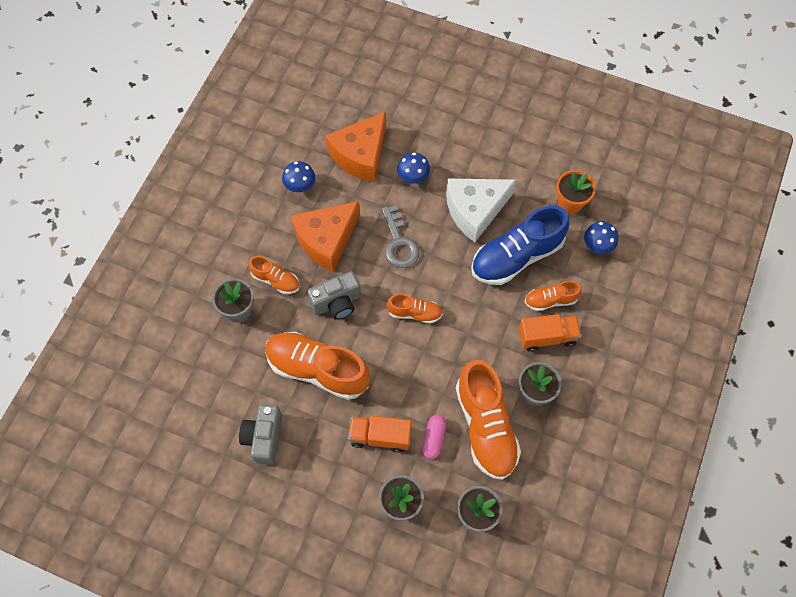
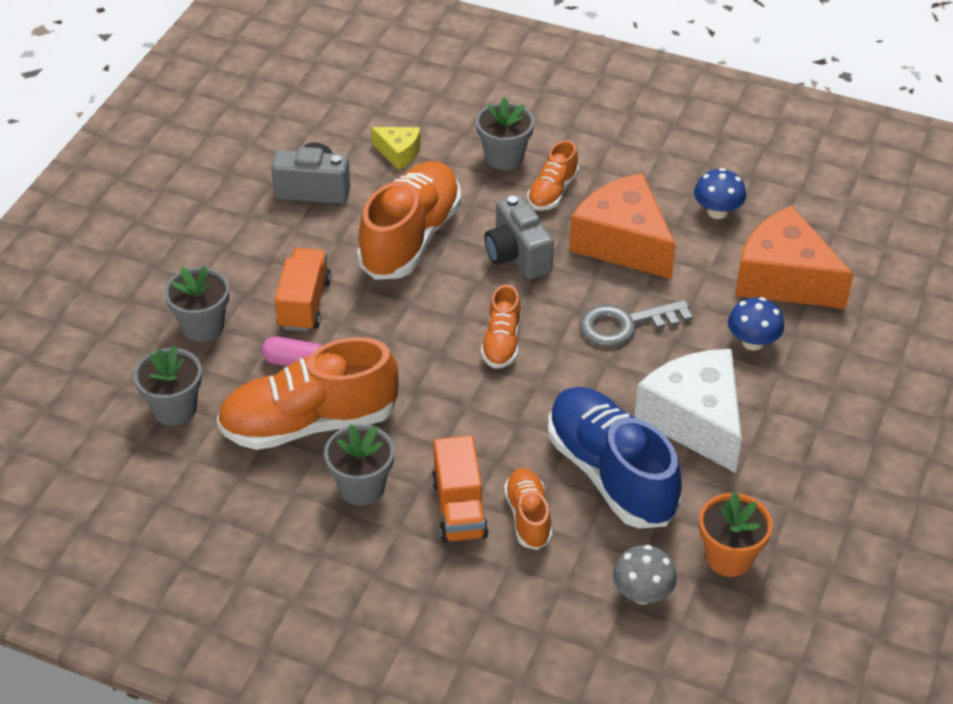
camera: 90 degrees right, 20 degrees down
blue mushroom [584,221,618,254] -> grey mushroom [613,545,677,604]
none -> yellow cheese [371,127,421,170]

